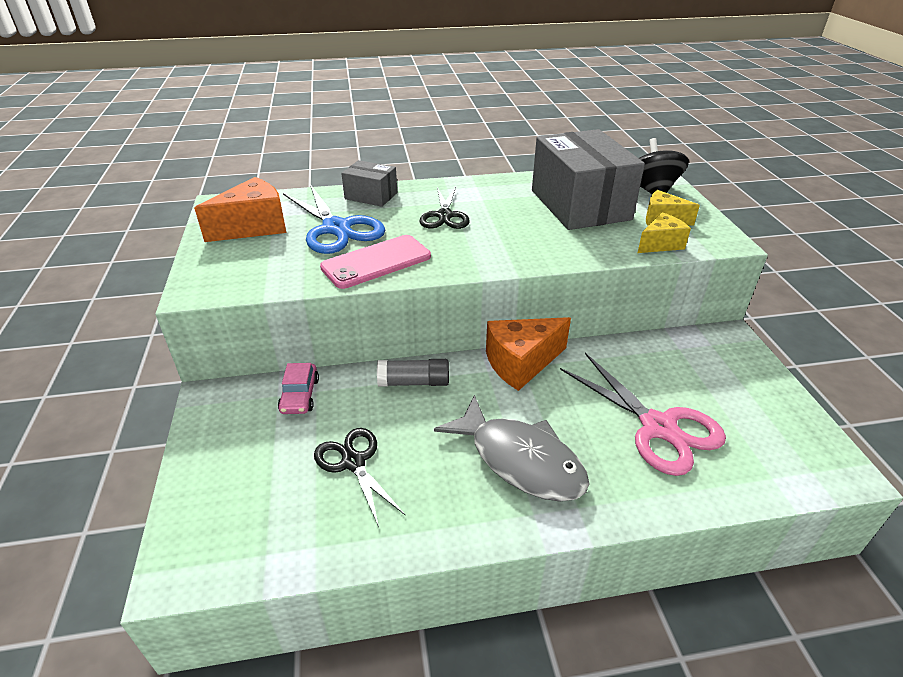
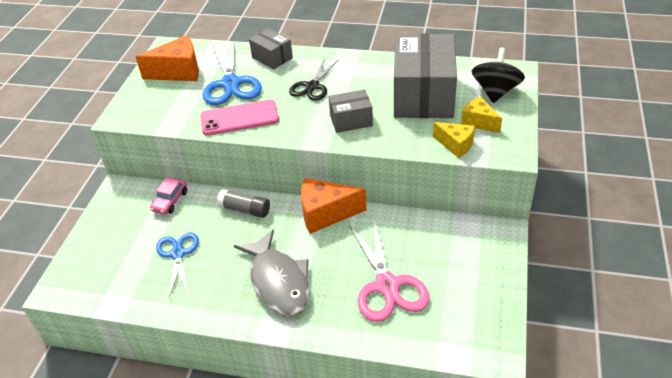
camera: 25 degrees right, 5 degrees up
black scissors [314,428,405,527] -> blue scissors [156,232,199,298]
yellow cheese [637,212,691,253] -> yellow cheese turned 45 degrees clockwise [433,122,475,158]
none -> grey box [328,89,373,133]

